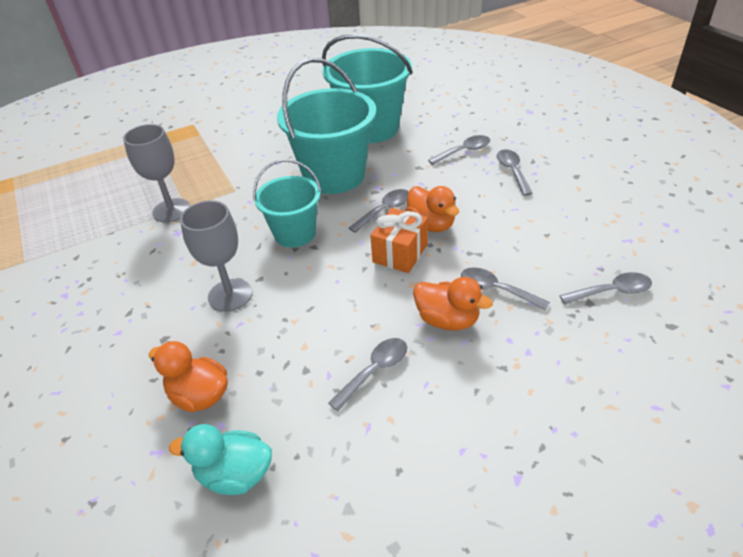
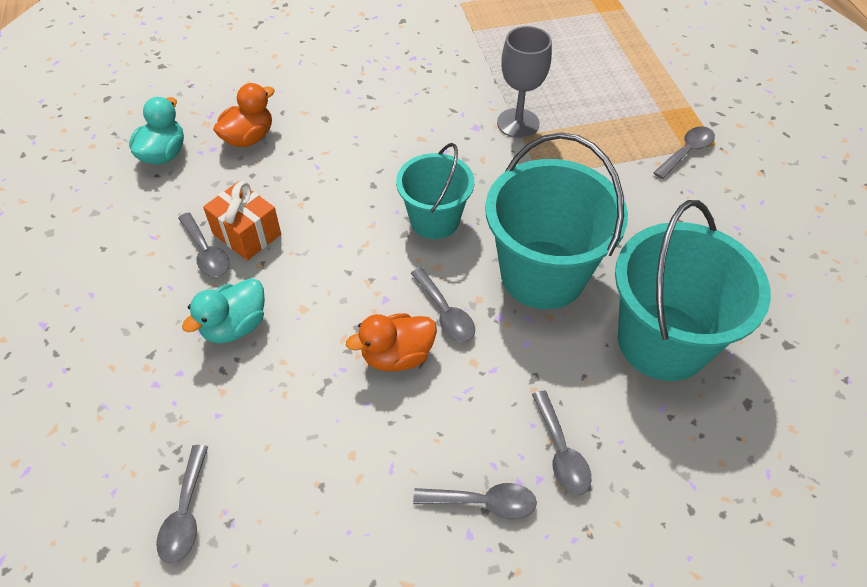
camera: 100 degrees right, 10 degrees up
grey goblet [180,200,252,312] -> none
orange gift [370,208,428,273] -> orange gift moved to [203,181,281,261]
orange duck [413,277,493,331] -> turquoise duck [182,278,265,343]
grey spoon [461,267,550,311] -> grey spoon moved to [653,126,715,179]

